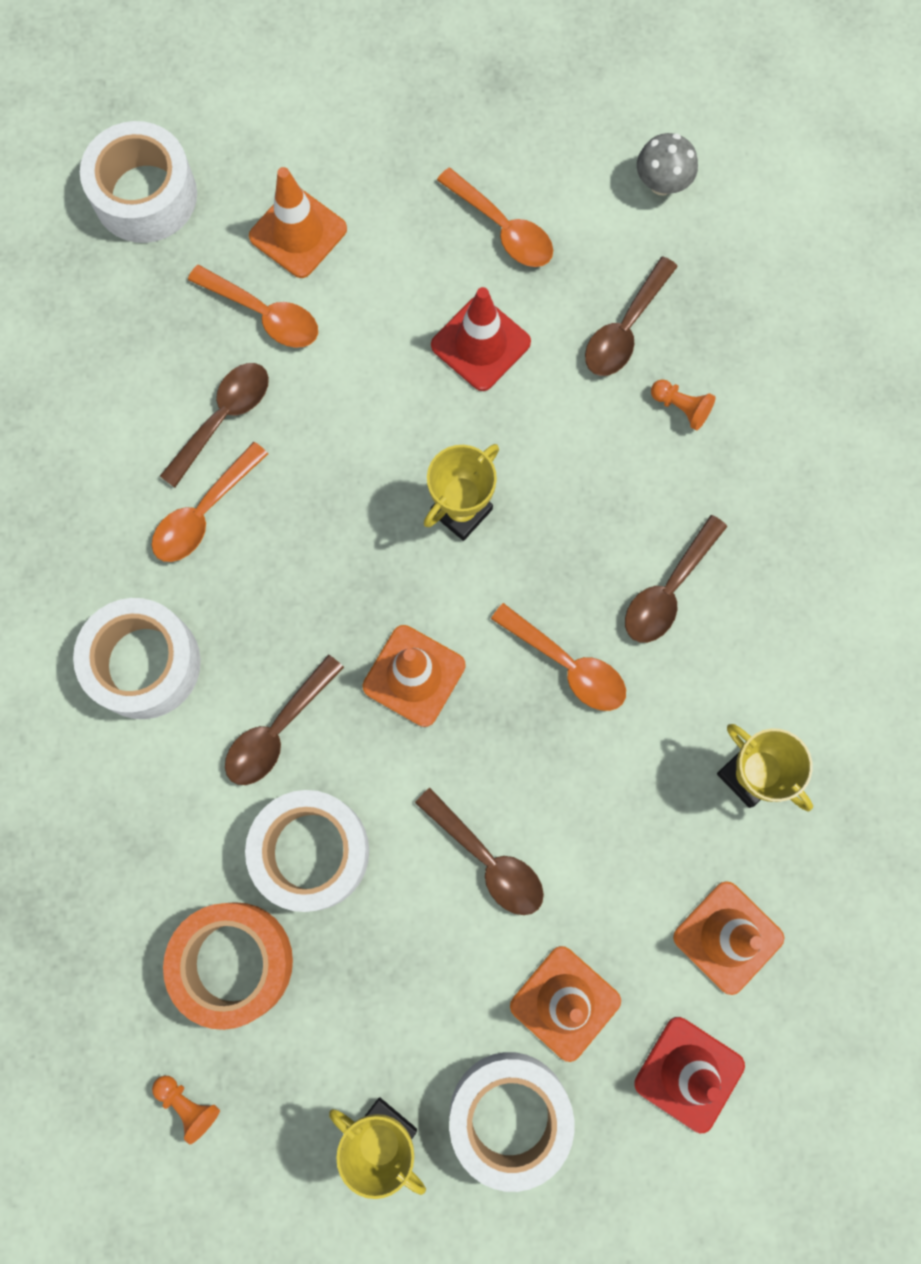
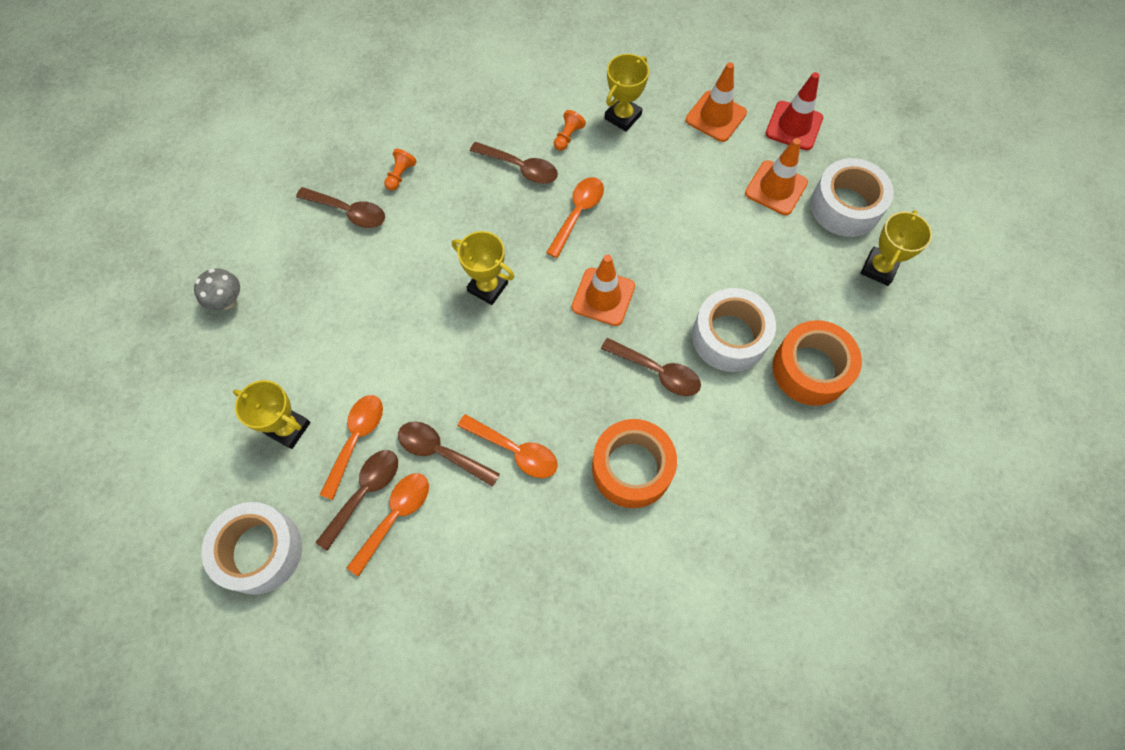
camera: 100 degrees left, 10 degrees down
white tape [73,598,201,719] -> orange tape [592,419,677,508]
orange pawn [152,1076,220,1145] -> orange pawn moved to [554,110,586,151]
orange traffic cone [249,167,347,278] -> yellow trophy [233,380,310,449]
brown spoon [415,788,544,915] -> brown spoon moved to [316,450,398,551]
red traffic cone [431,287,531,391] -> none
orange spoon [437,168,553,267] -> orange spoon moved to [347,473,429,577]
grey mushroom [637,133,698,195] -> grey mushroom moved to [194,268,240,310]

